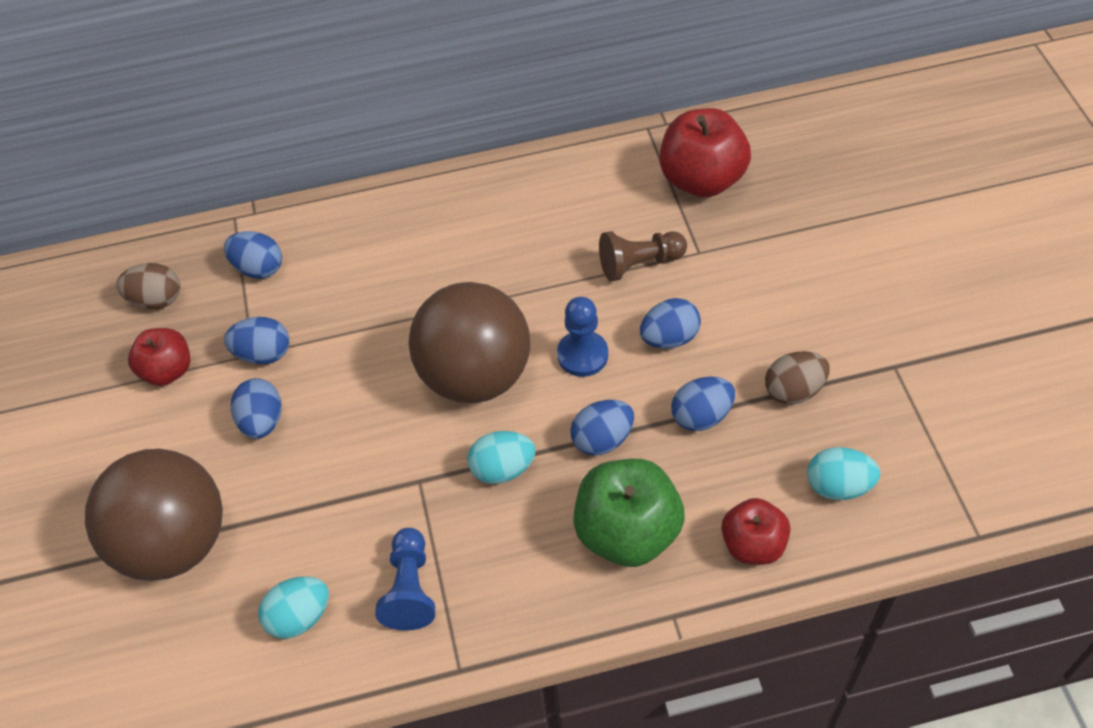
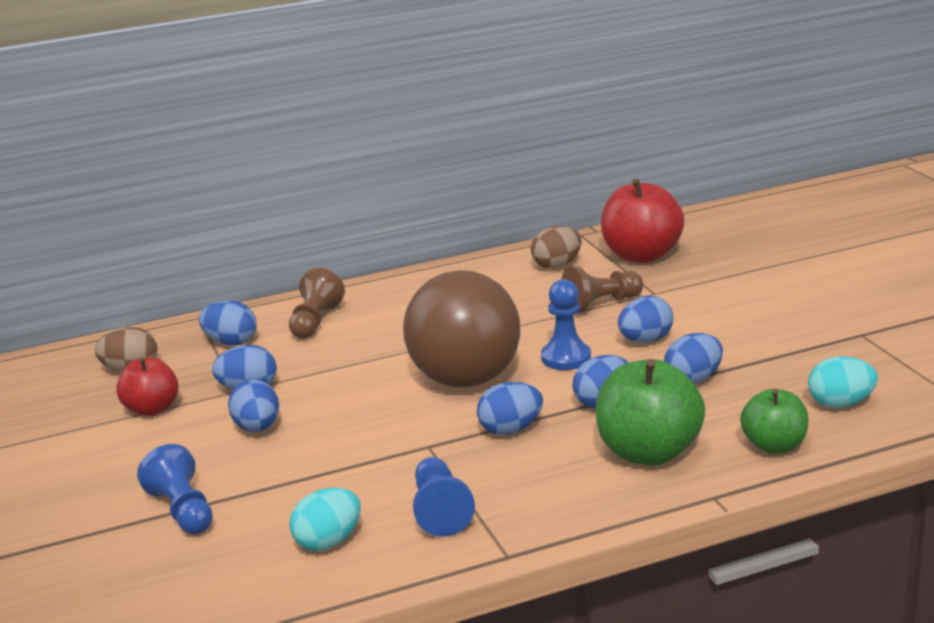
camera: 10 degrees left, 30 degrees down
brown ball [85,449,223,581] -> blue pawn [137,444,213,534]
turquoise egg [467,431,536,484] -> blue egg [477,382,543,435]
red apple [721,498,790,565] -> green apple [740,389,809,454]
brown egg [765,351,830,404] -> brown egg moved to [531,226,582,269]
none -> brown pawn [289,268,345,338]

